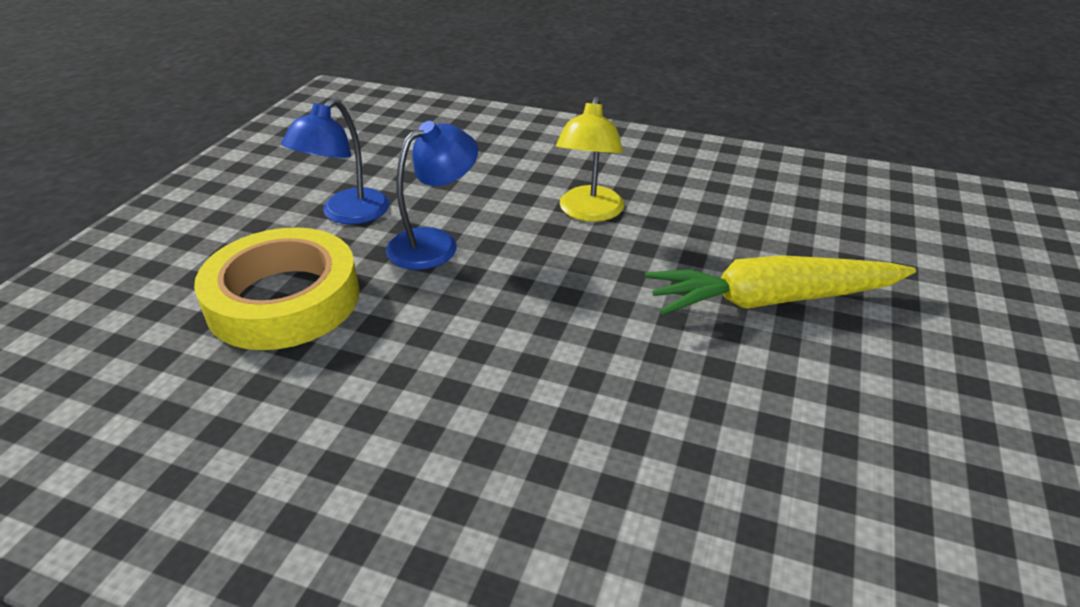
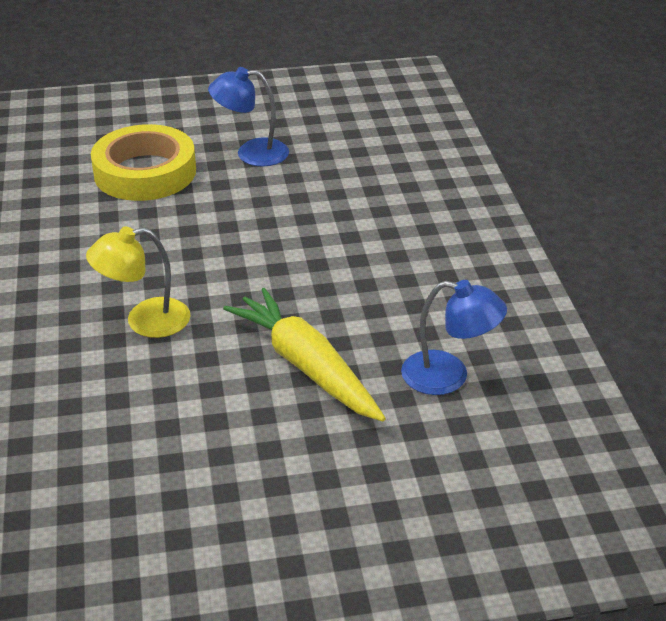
camera: 60 degrees right, 0 degrees up
blue lamp [386,121,478,270] -> blue lamp moved to [401,280,507,395]
yellow lamp [556,97,624,222] -> yellow lamp moved to [86,227,190,338]

